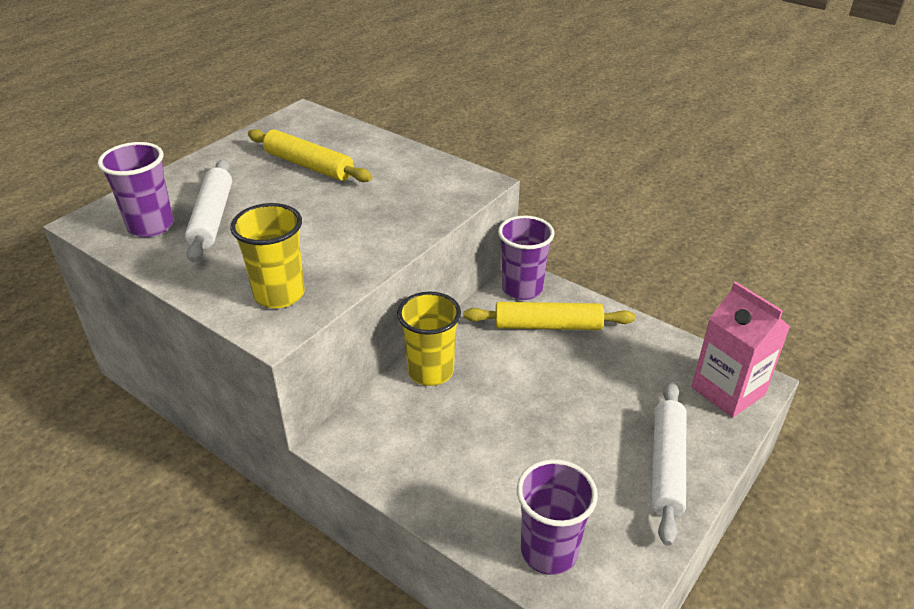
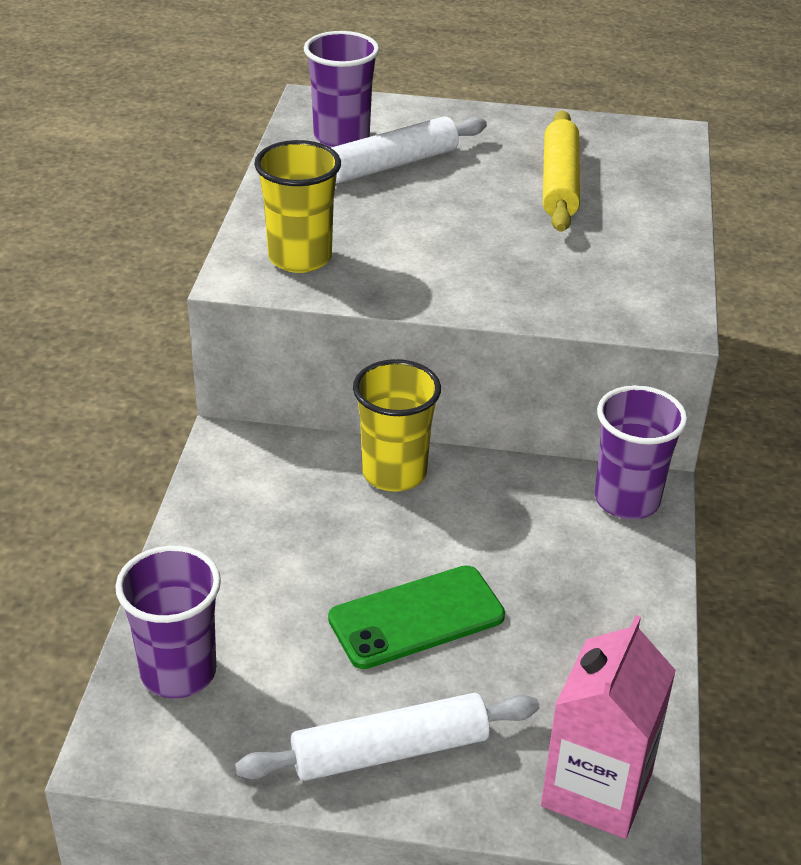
camera: 60 degrees right, 0 degrees up
yellow rolling pin [464,302,635,330] -> none
none -> green phone [328,565,505,669]

